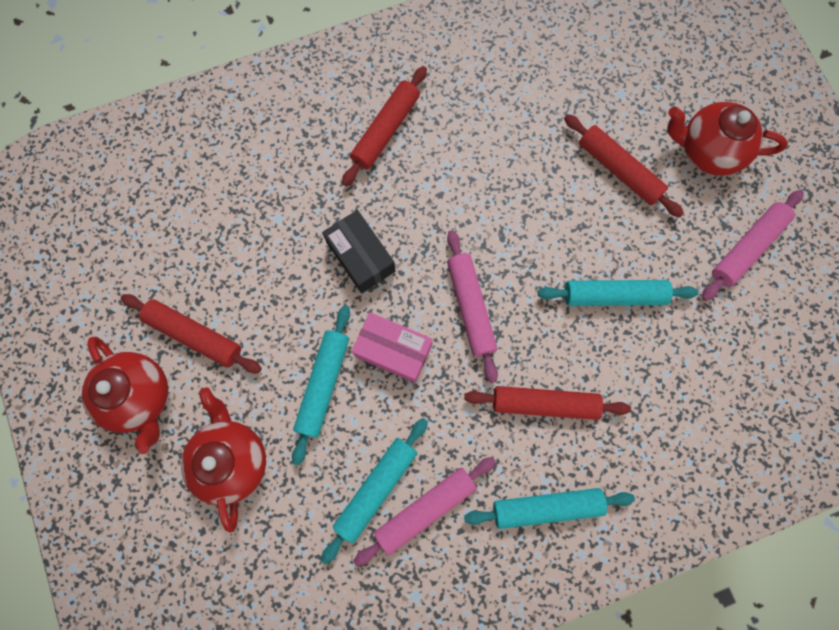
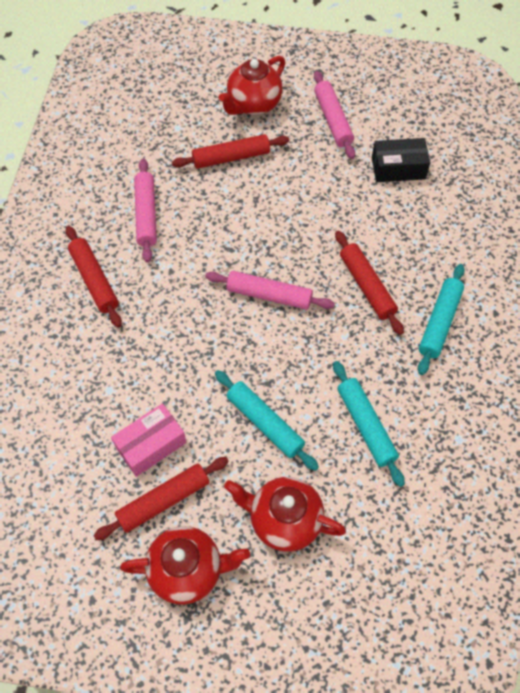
camera: 60 degrees left, 15 degrees down
black box [322,210,396,293] -> black box moved to [372,138,430,182]
pink box [352,312,433,383] -> pink box moved to [111,403,187,477]
pink rolling pin [353,457,496,566] -> pink rolling pin moved to [134,159,157,263]
red rolling pin [464,386,631,420] -> red rolling pin turned 60 degrees counterclockwise [335,230,404,335]
turquoise rolling pin [538,280,699,306] -> none

